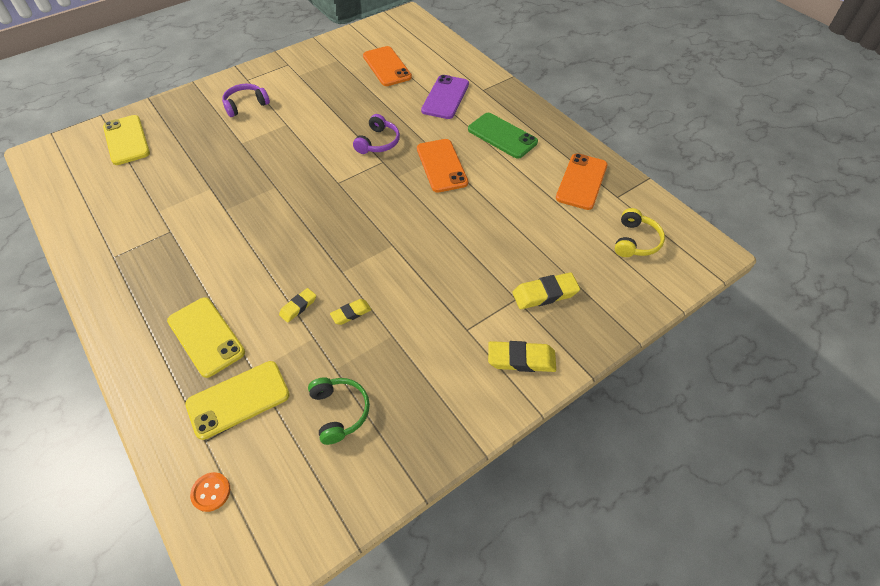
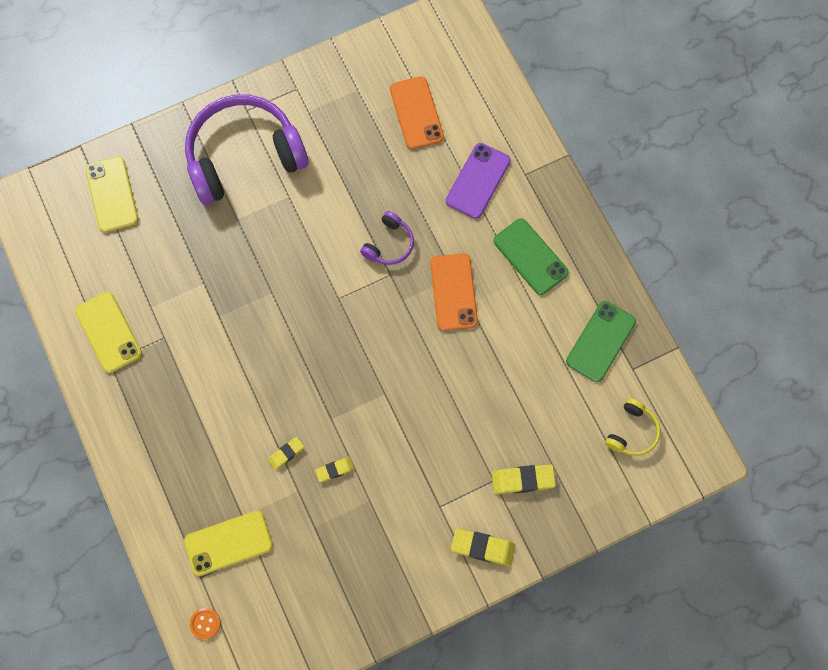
camera: 10 degrees right, 20 degrees up
yellow phone [167,297,245,378] -> yellow phone moved to [75,292,142,373]
purple headphones [222,84,270,117] -> purple headphones [185,94,309,205], size x2.28
green headphones [308,377,370,445] -> none
orange phone [556,153,608,210] -> green phone [566,301,636,382]

